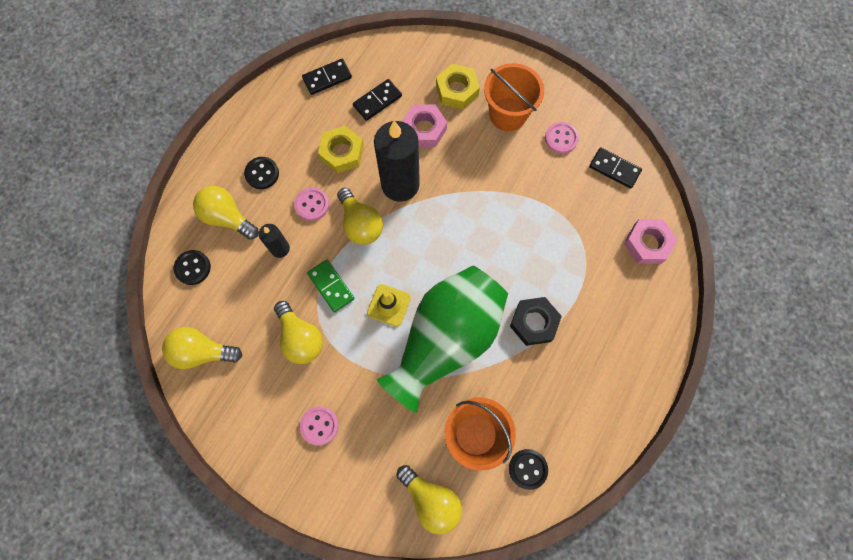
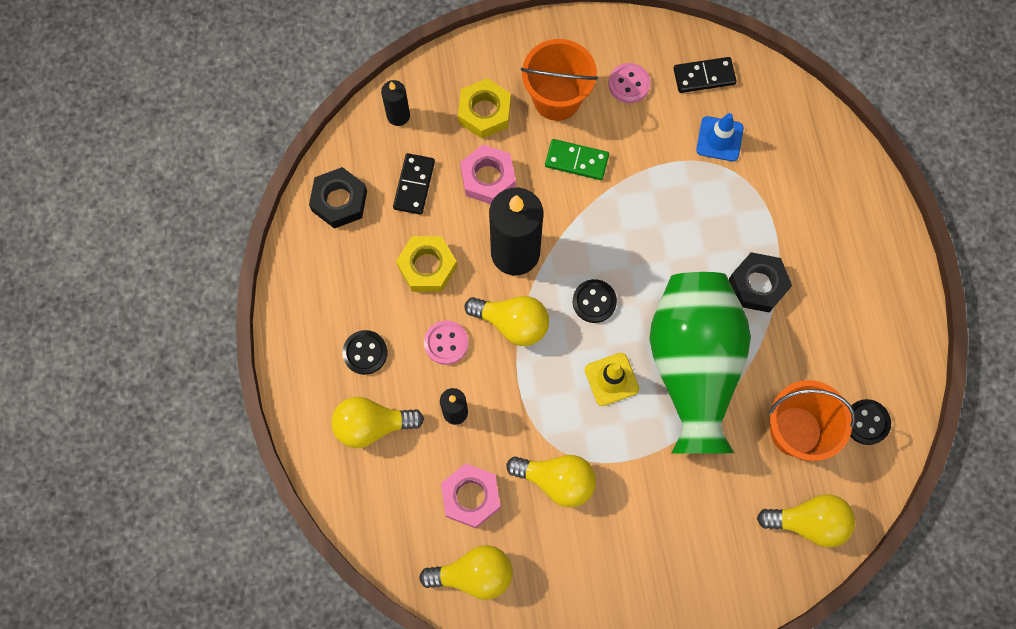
camera: 40 degrees left, 0 degrees up
yellow light bulb [162,327,242,369] -> yellow light bulb turned 150 degrees counterclockwise [419,545,513,600]
black button [173,250,211,285] -> black button moved to [573,279,617,323]
pink button [300,406,339,445] -> none
black domino [302,59,352,95] -> black nut [309,167,367,229]
green domino [307,260,355,312] -> green domino moved to [545,139,609,180]
pink nut [624,219,677,264] -> pink nut moved to [441,463,500,528]
none -> black candle [381,80,410,126]
none -> blue traffic cone [696,113,744,161]

